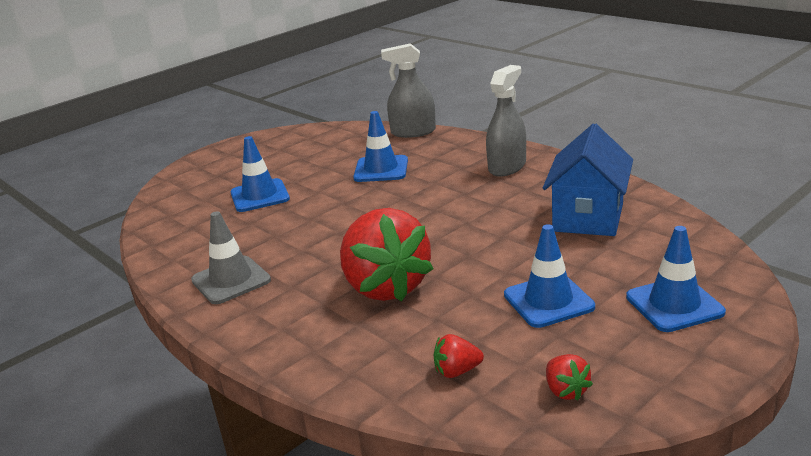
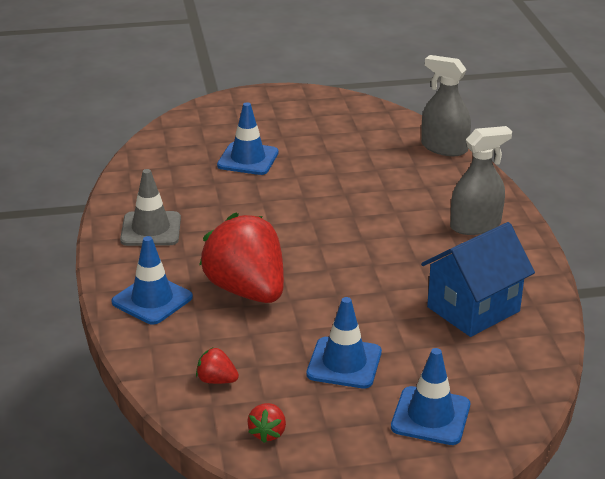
camera: 30 degrees right, 5 degrees up
red strawberry [340,208,433,302] -> red strawberry turned 135 degrees clockwise [199,213,284,303]
blue traffic cone [353,111,408,182] -> blue traffic cone moved to [111,236,193,325]

